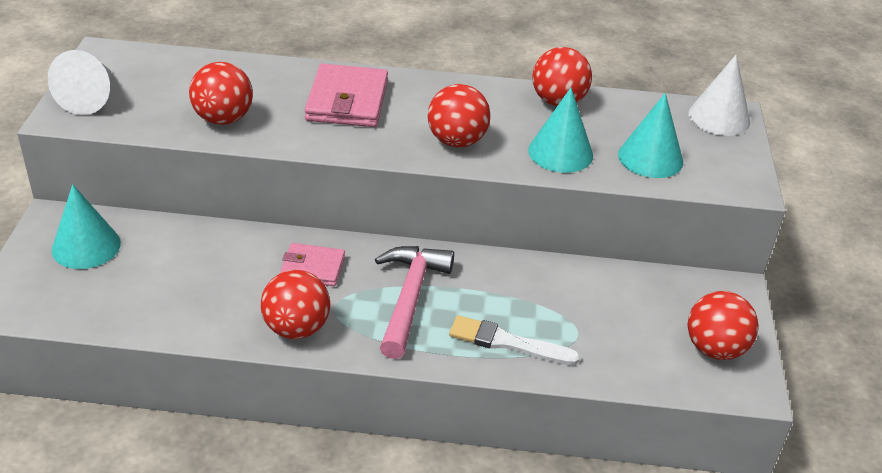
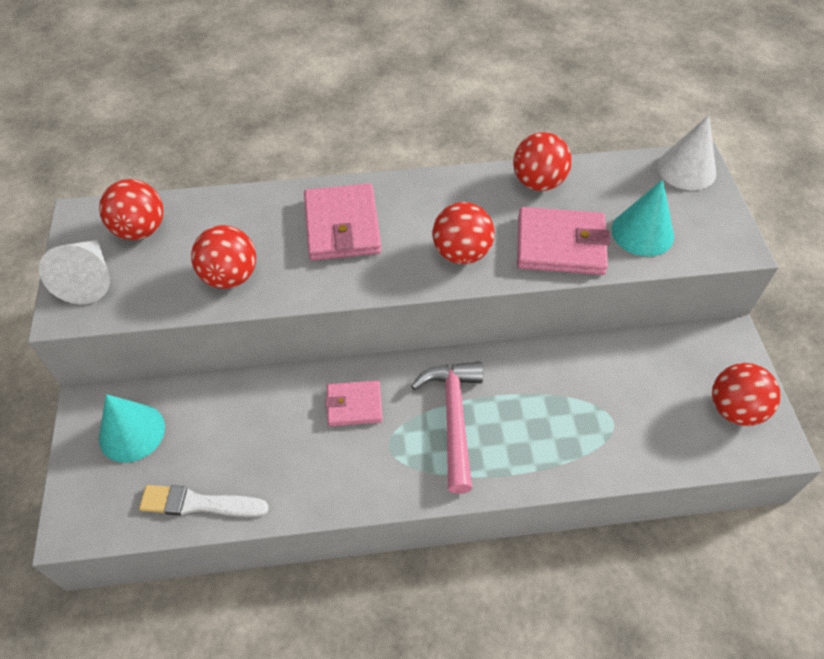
camera: 10 degrees left, 15 degrees up
red ball [261,270,330,339] -> red ball moved to [99,179,164,240]
white brush [449,315,580,365] -> white brush moved to [139,485,269,517]
turquoise cone [528,88,593,173] -> pink wallet [517,207,610,275]

